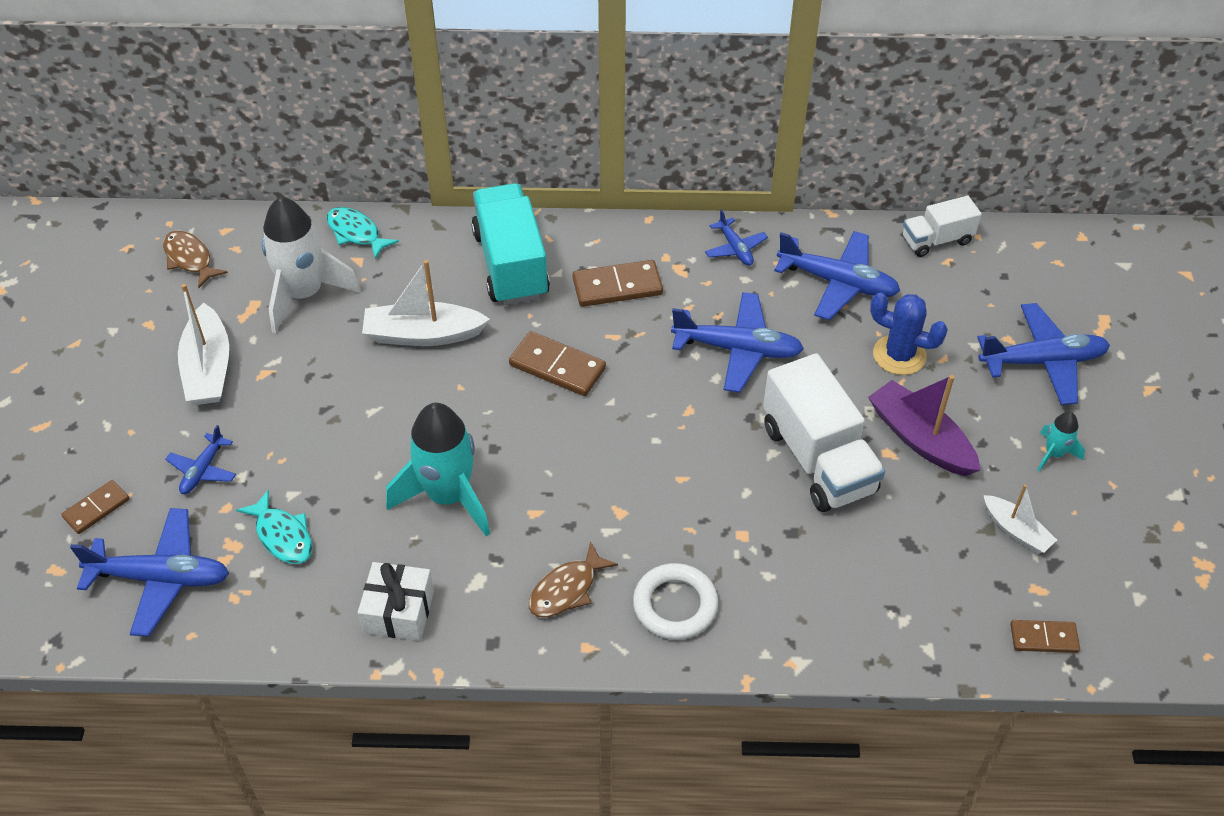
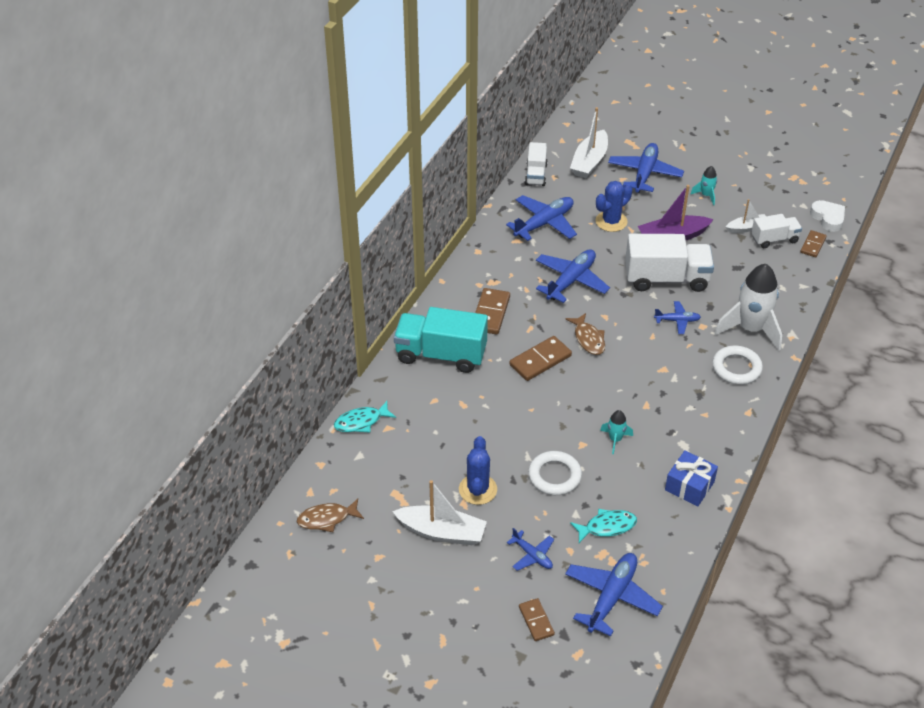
camera: 65 degrees left, 5 degrees down
white rocket [261,197,361,333] -> white rocket moved to [714,264,782,351]
white gift [358,562,434,641] -> blue gift [665,450,718,506]
white boat [362,260,490,346] -> white boat moved to [570,107,608,178]
turquoise rocket [386,403,490,536] -> turquoise rocket [600,410,633,454], size x0.47
brown fish [529,541,618,617] -> brown fish moved to [566,313,605,355]
blue plane [705,209,768,266] -> blue plane moved to [654,301,701,334]
none -> blue cactus [459,436,497,505]
none -> white ring [528,451,582,495]
none -> white truck [751,214,802,248]
none -> white heart [810,200,845,232]

